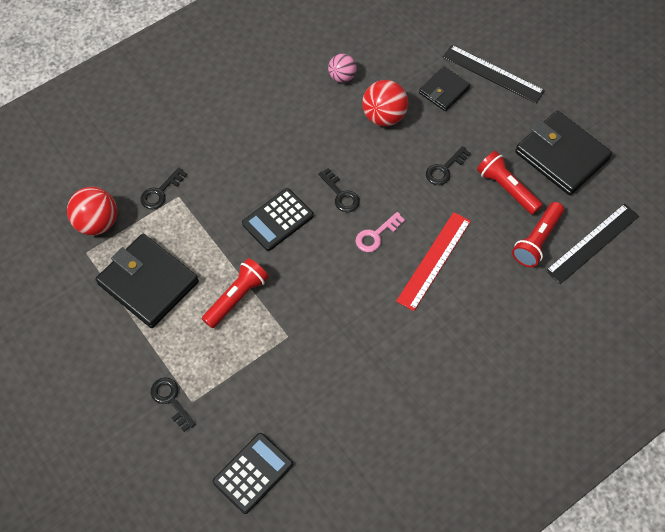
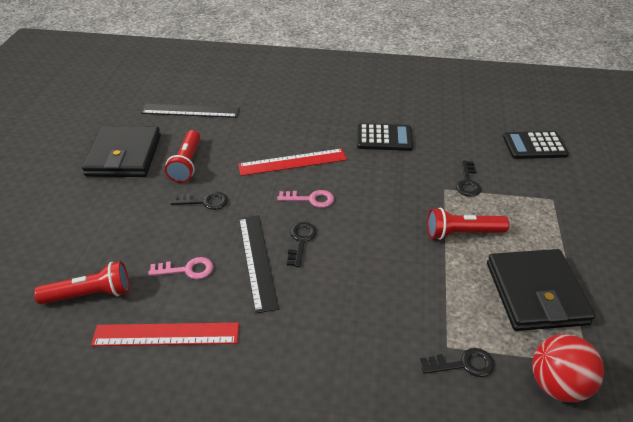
camera: 135 degrees left, 20 degrees down
black key [151,378,196,432] -> black key moved to [456,160,481,197]
black calculator [242,188,314,251] -> black calculator moved to [357,123,413,151]
pink ball [328,54,357,83] -> red ruler [91,322,239,346]
red ball [362,80,408,126] -> pink key [148,257,214,279]
black wallet [419,66,470,111] -> none
black ruler [443,45,545,103] -> black ruler moved to [239,215,279,313]
red flashlight [512,202,564,267] -> red flashlight moved to [34,261,129,304]

